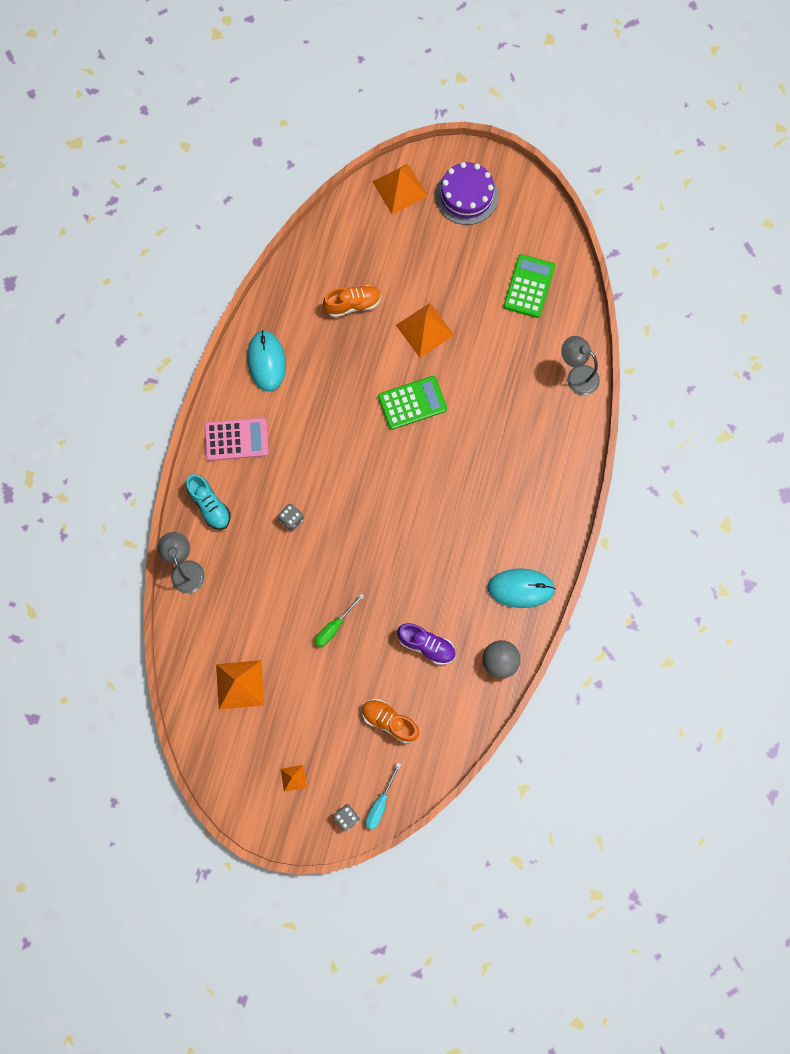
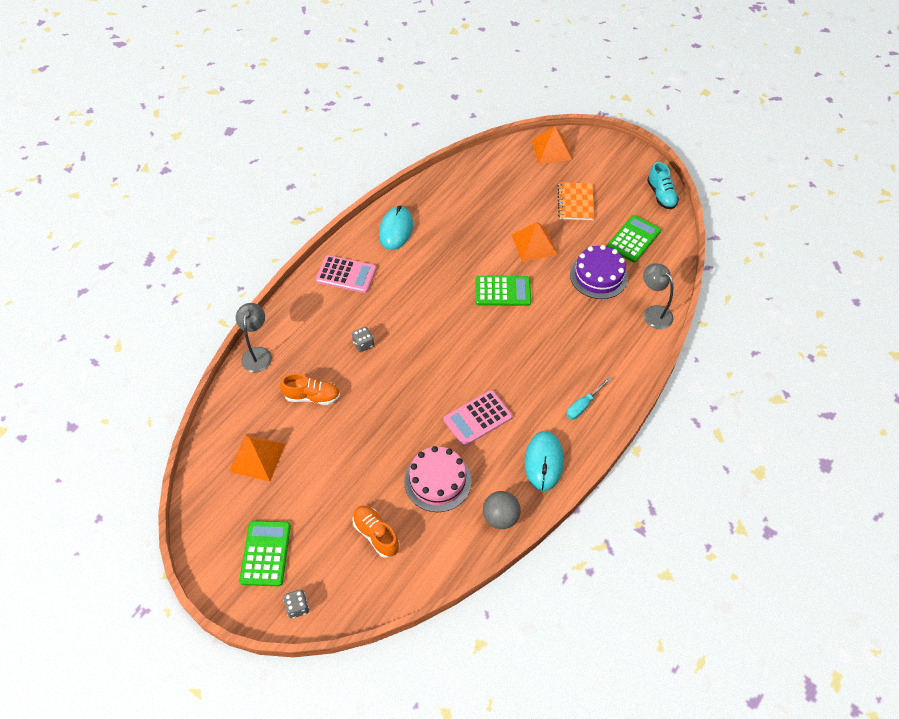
camera: 20 degrees right, 20 degrees down
turquoise shoe [186,474,231,530] -> turquoise shoe moved to [647,162,679,209]
orange pyramid [281,765,307,792] -> green calculator [239,521,291,586]
green screwdriver [314,594,364,647] -> none
orange shoe [323,285,381,317] -> orange shoe moved to [280,374,340,405]
turquoise screwdriver [365,763,401,830] -> turquoise screwdriver moved to [566,377,611,419]
purple shoe [397,623,456,665] -> pink cake [404,446,472,512]
purple cake [435,162,498,225] -> purple cake moved to [570,245,628,299]
turquoise mouse [487,568,556,608] -> turquoise mouse turned 75 degrees clockwise [525,431,564,491]
none -> pink calculator [444,390,512,446]
none -> orange notebook [558,182,594,220]

